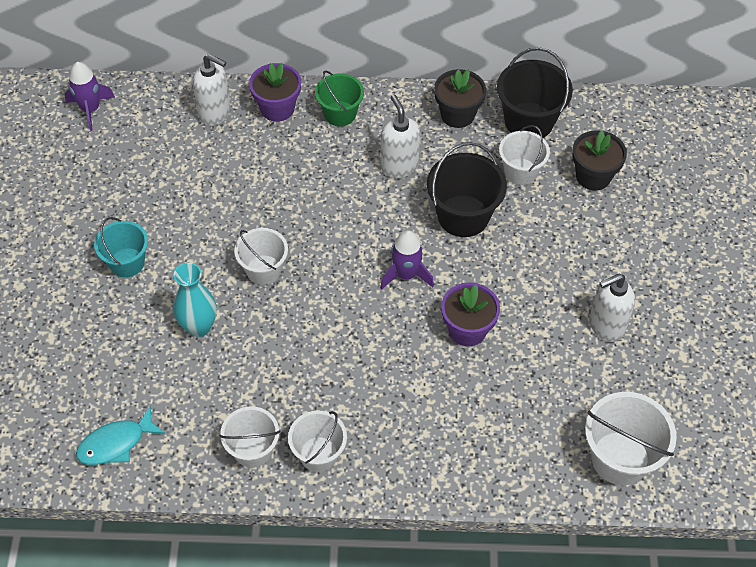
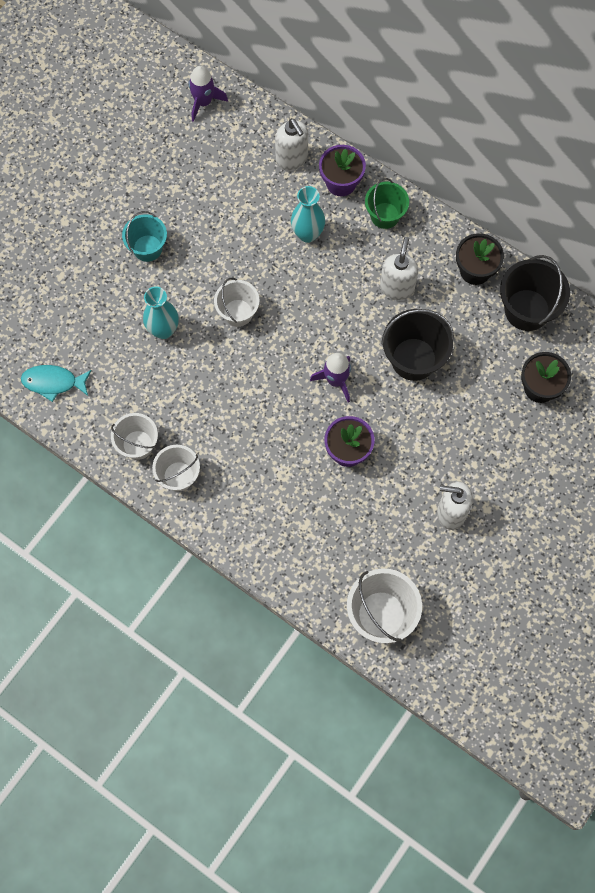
camera: 35 degrees right, 15 degrees up
white bucket [499,125,550,185] -> none
none -> turquoise vase [291,186,325,243]

